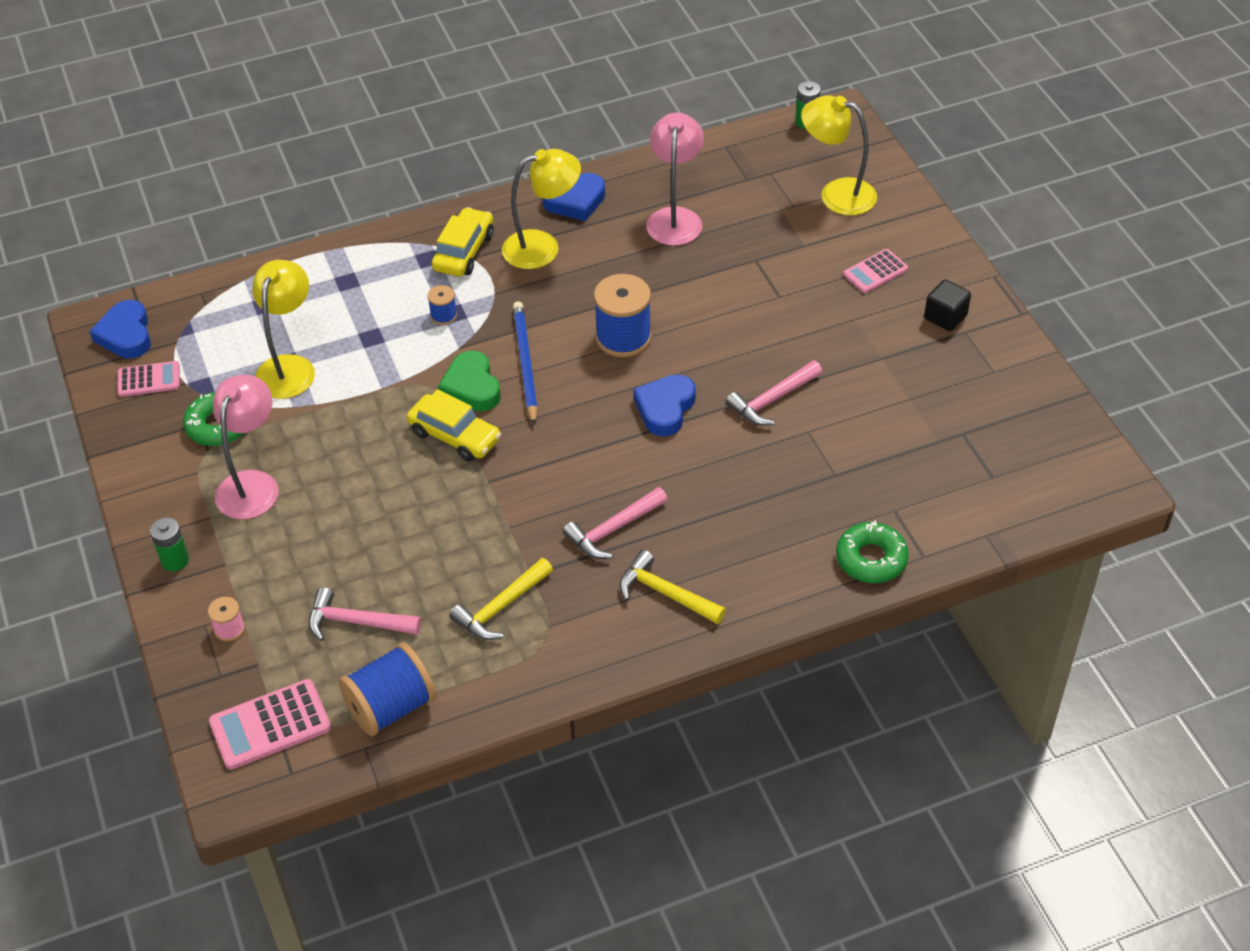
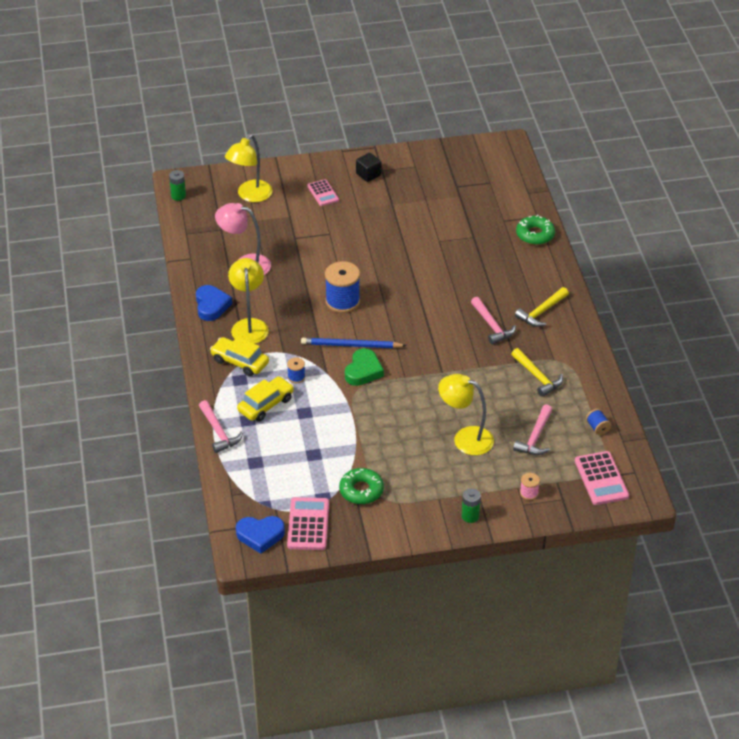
camera: 80 degrees left, 5 degrees down
pink calculator [117,361,180,397] -> pink calculator [287,497,329,550], size x1.54
pink lamp [213,375,278,519] -> none
yellow lamp [252,260,315,399] -> yellow lamp moved to [438,374,494,455]
blue spool [339,643,436,736] -> blue spool [586,409,611,435], size x0.49
yellow car [407,389,501,461] -> yellow car moved to [237,376,294,422]
green heart [438,351,501,411] -> green heart turned 60 degrees counterclockwise [345,348,384,386]
blue heart [634,374,696,436] -> none
pink hammer [726,360,822,426] -> pink hammer moved to [199,400,243,453]

